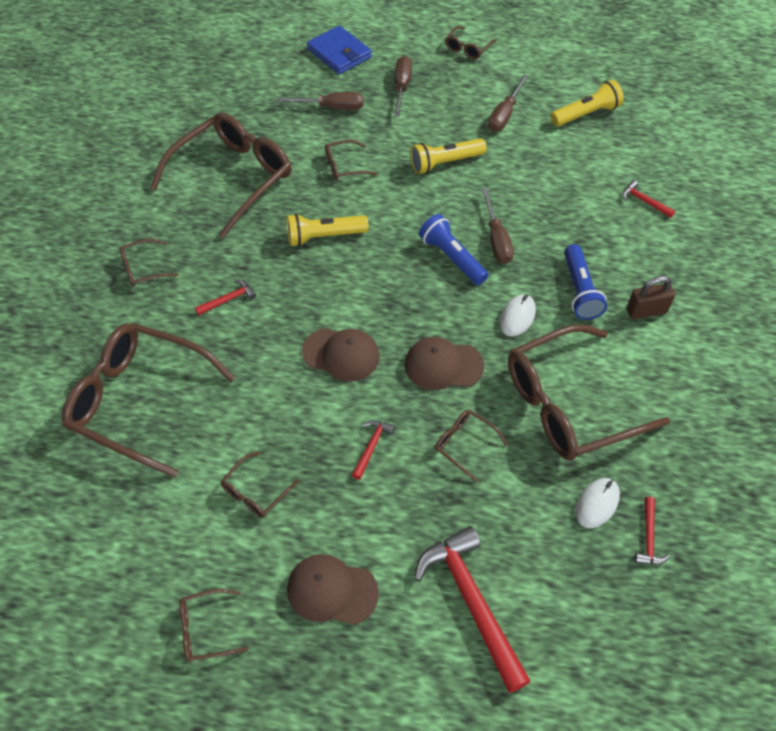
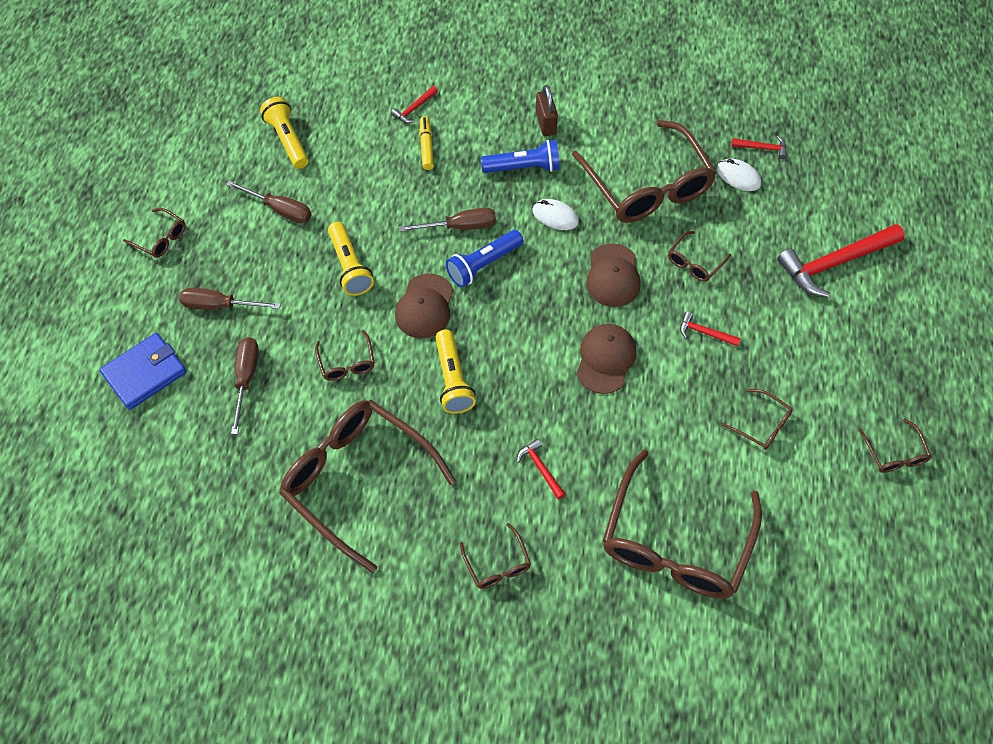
camera: 90 degrees left, 5 degrees up
brown cap [287,554,379,625] -> brown cap moved to [395,273,453,339]
none -> yellow marker [419,116,434,170]

